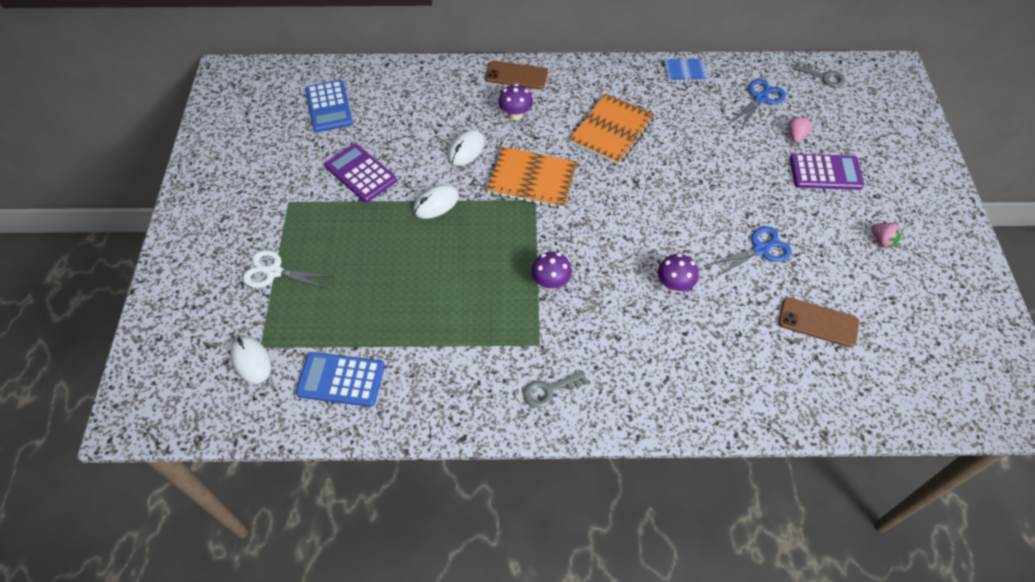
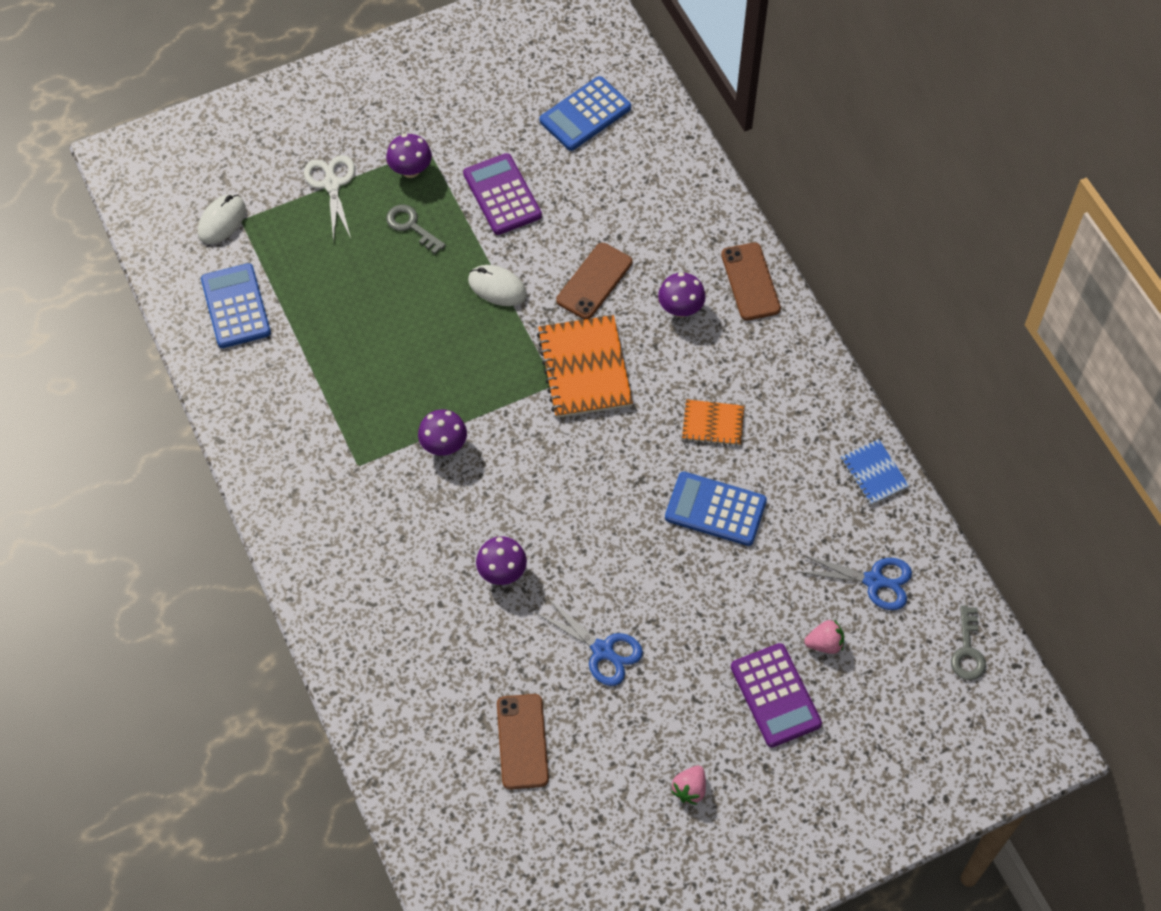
camera: 65 degrees right, 5 degrees up
purple calculator [325,144,397,202] -> purple calculator turned 45 degrees counterclockwise [463,153,542,235]
white mouse [448,130,484,166] -> brown phone [556,243,632,319]
grey key [523,371,588,408] -> grey key moved to [386,205,446,254]
orange notebook [569,93,655,165] -> orange notebook [682,399,744,446], size x0.56
none -> purple mushroom [386,134,432,178]
none -> blue calculator [665,472,767,546]

